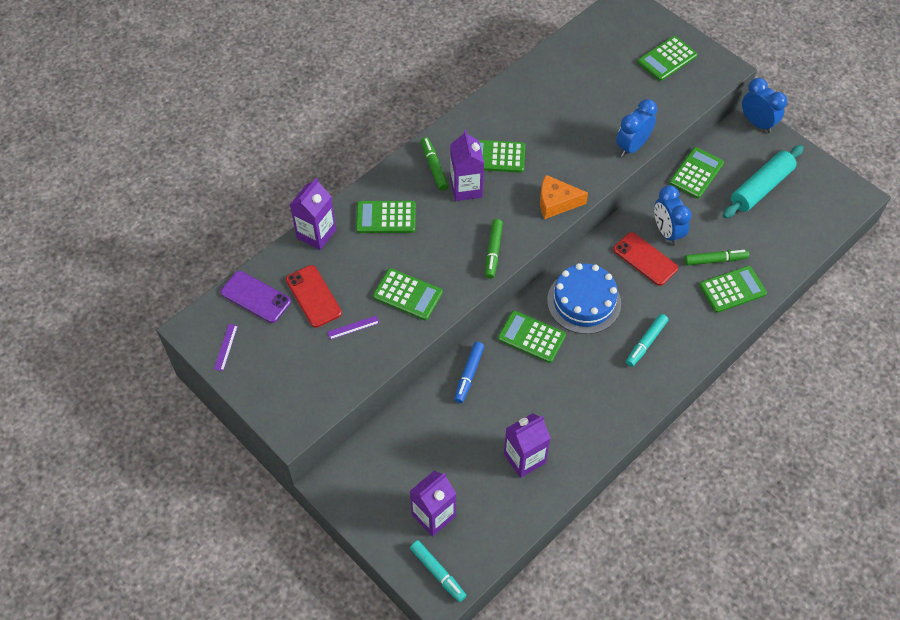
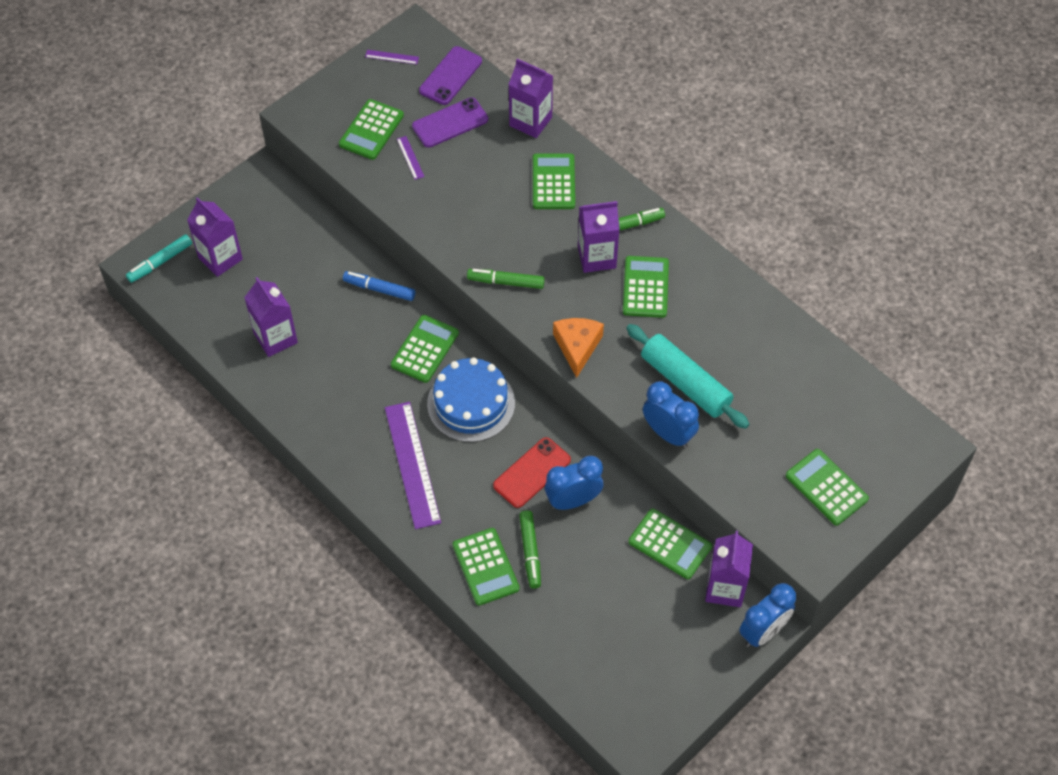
camera: 90 degrees right, 0 degrees up
red phone [286,265,342,328] -> purple phone [412,97,488,148]
green calculator [373,268,443,320] -> green calculator moved to [339,99,404,160]
turquoise marker [626,314,668,367] -> purple ruler [385,402,441,529]
turquoise rolling pin [723,145,804,218] -> turquoise rolling pin moved to [626,324,749,429]
none -> purple carton [705,531,753,607]

